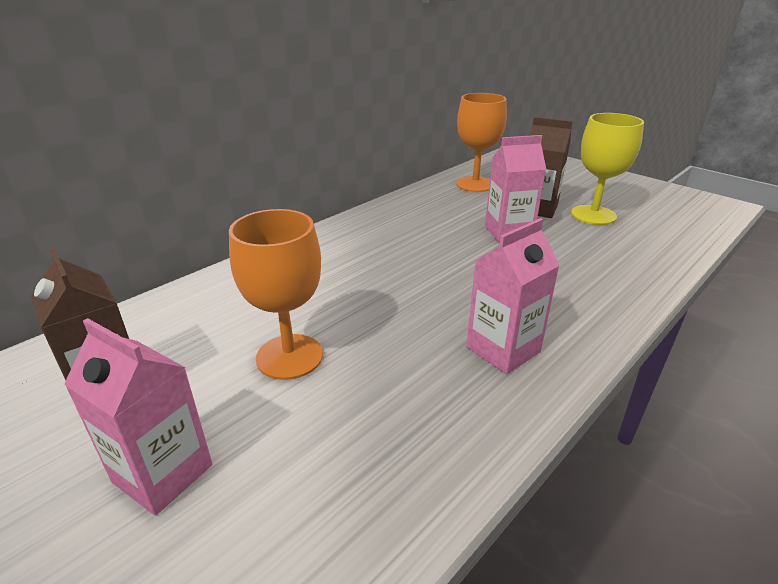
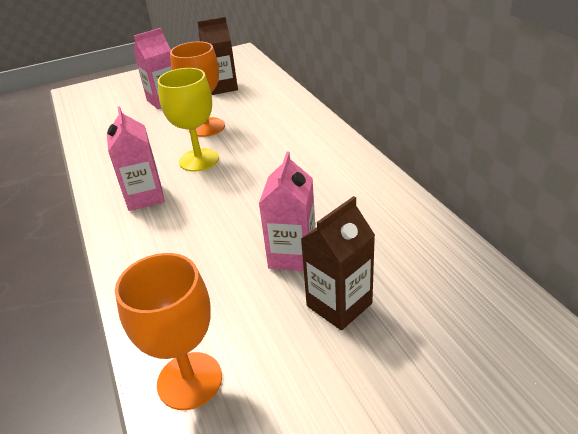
camera: 115 degrees right, 5 degrees up
orange goblet [456,93,507,192] -> orange goblet moved to [115,253,222,410]
yellow goblet [571,113,644,225] -> yellow goblet moved to [157,68,219,172]

